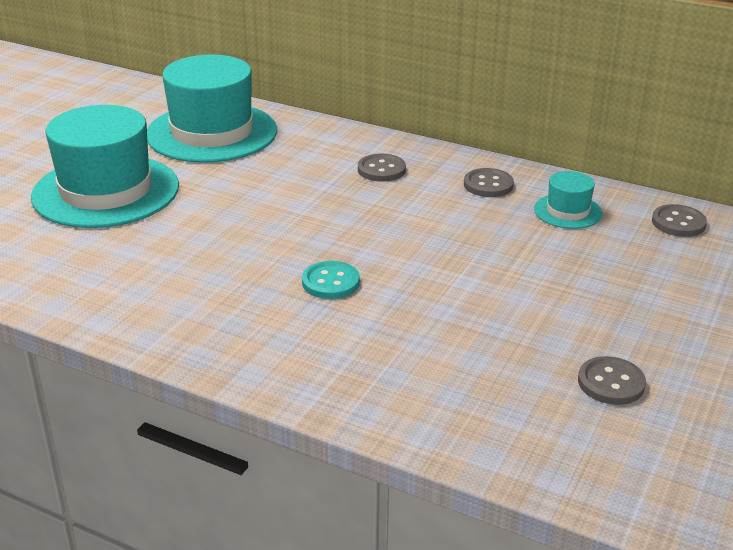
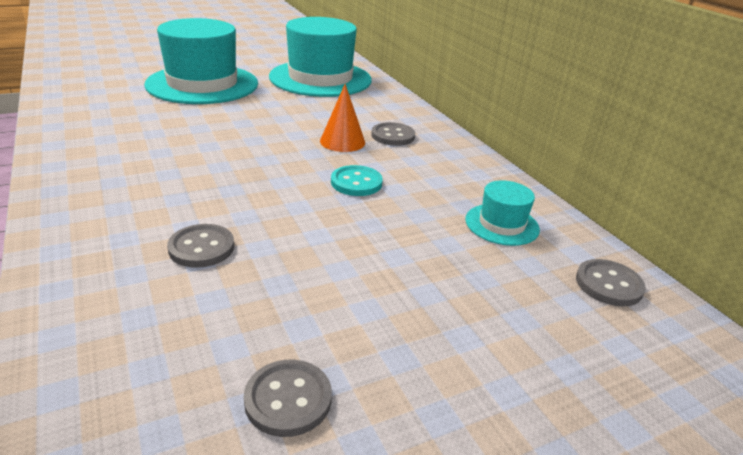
camera: 35 degrees right, 0 degrees up
turquoise button [302,261,360,299] -> turquoise button moved to [331,165,383,196]
grey button [464,168,514,197] -> grey button moved to [167,224,234,268]
none -> orange cone [320,84,365,152]

